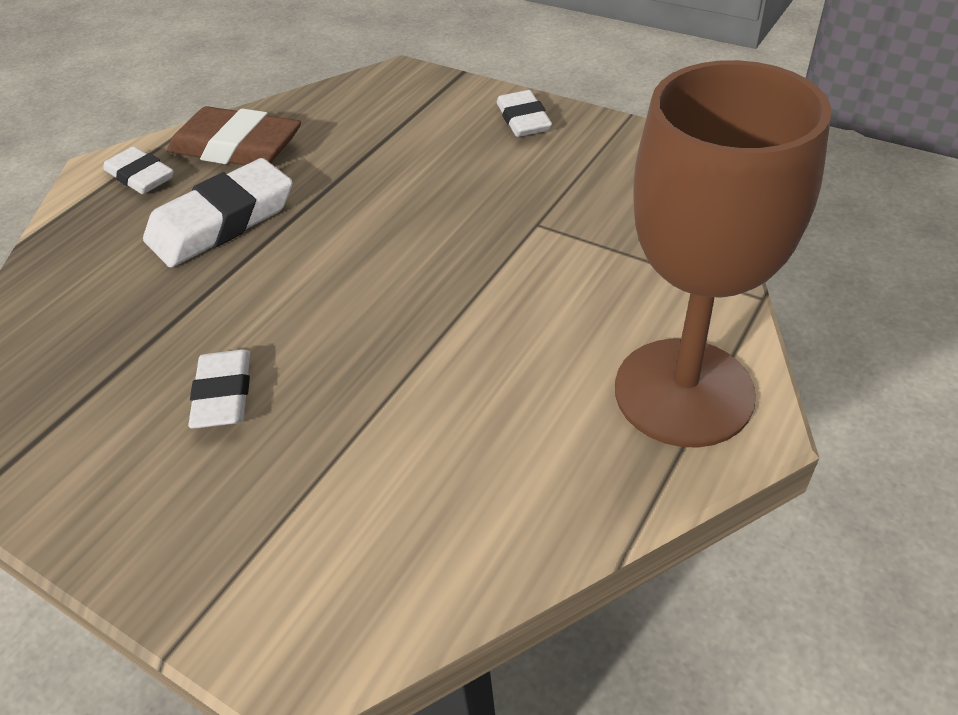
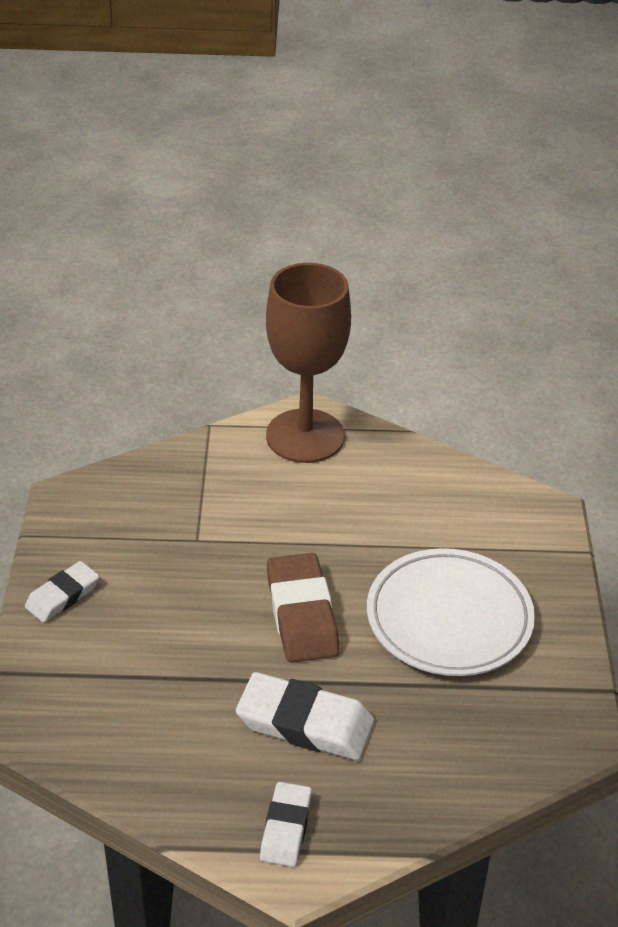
camera: 125 degrees left, 5 degrees down
brown eraser [167,106,301,165] -> brown eraser moved to [267,553,339,663]
white eraser [188,349,250,429] -> white plate [367,548,535,676]

